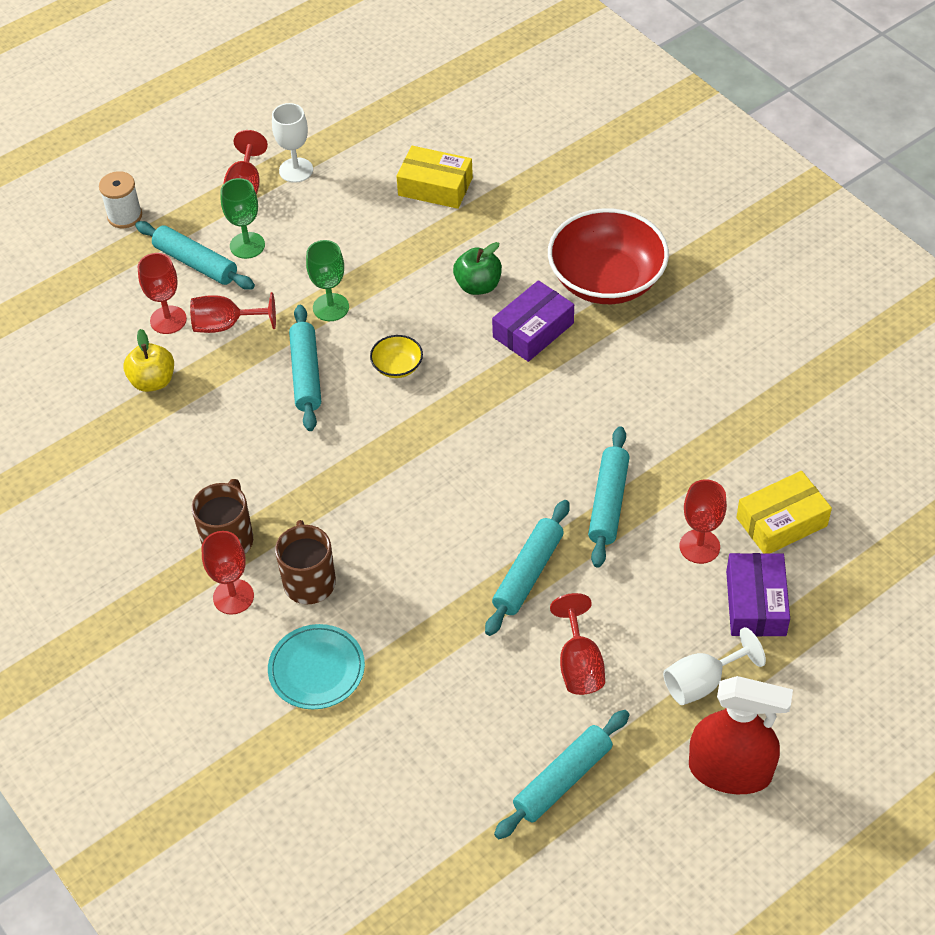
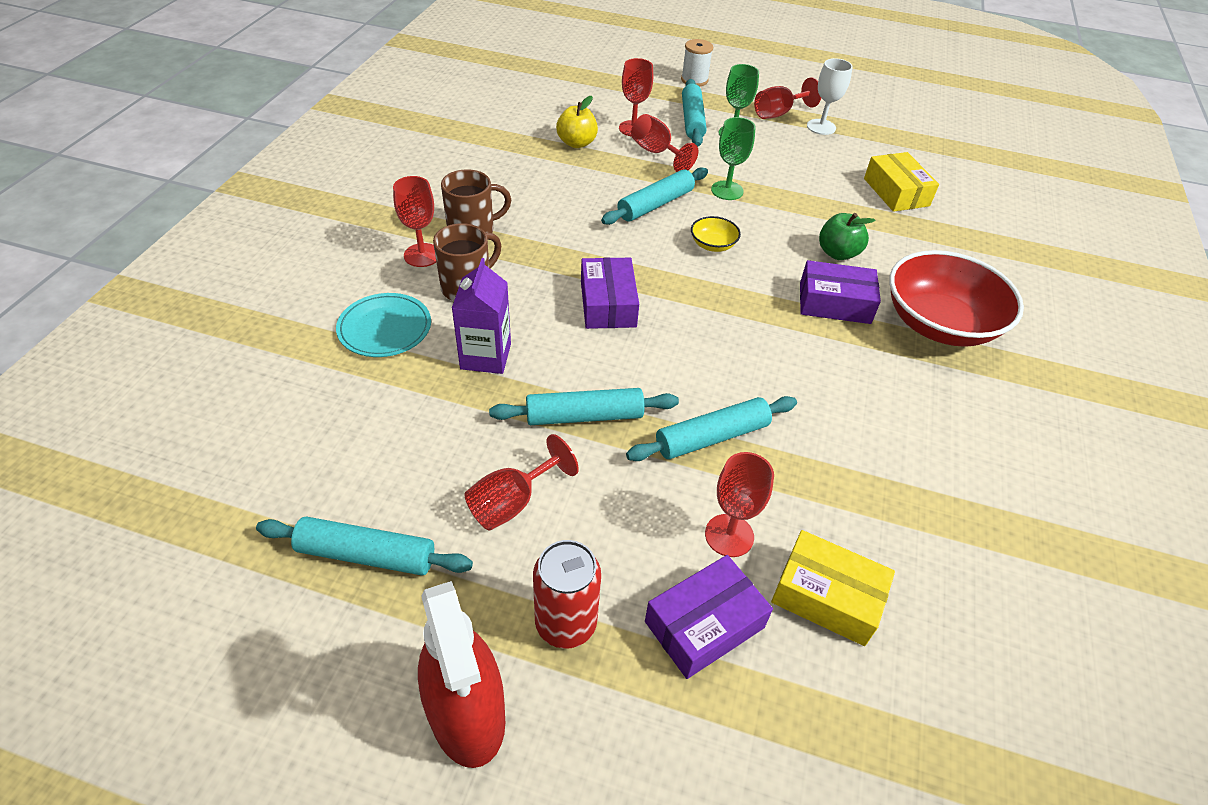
camera: 50 degrees right, 5 degrees down
white goblet [663,627,766,705] -> red can [533,540,601,649]
none -> purple carton [452,258,511,374]
none -> purple box [581,257,639,329]

